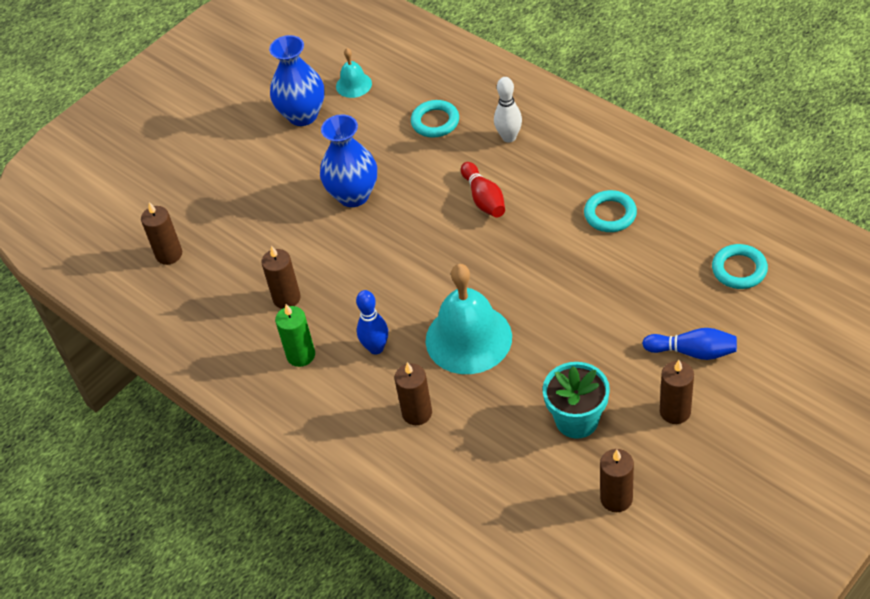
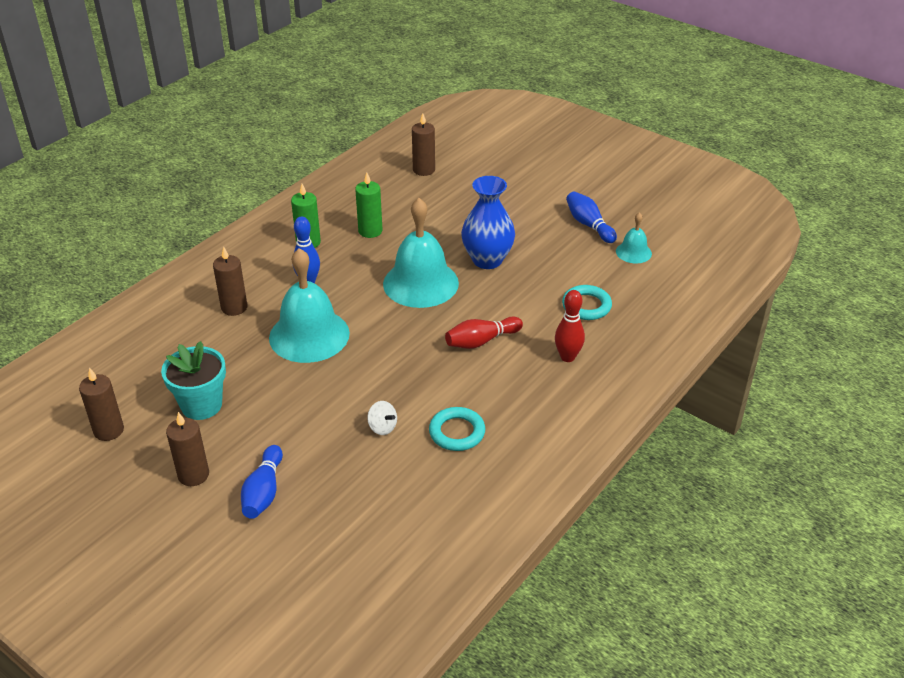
camera: 80 degrees right, 10 degrees down
brown candle [261,245,301,309] -> green candle [355,172,382,238]
blue vase [269,35,324,126] -> blue bowling pin [566,191,617,243]
white bowling pin [494,77,522,143] -> red bowling pin [555,290,585,362]
turquoise ring [712,244,768,289] -> none
none -> white spinning top [367,401,397,435]
none -> turquoise bell [383,198,459,308]

